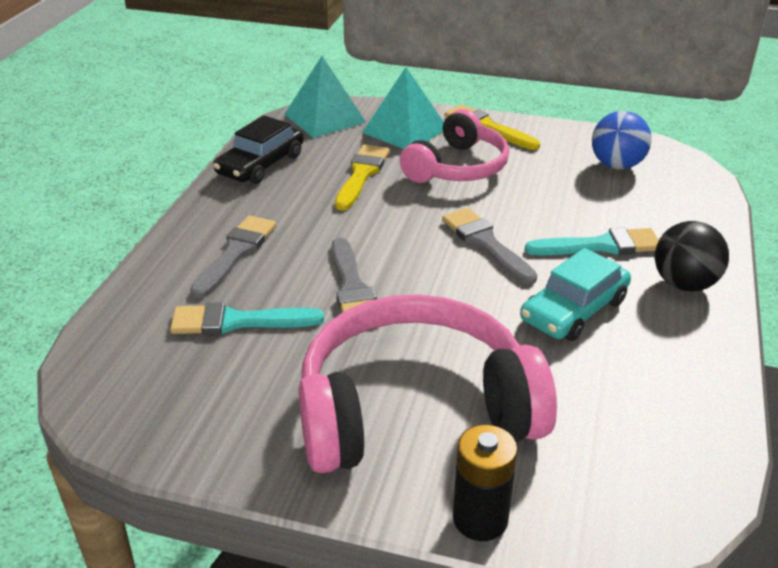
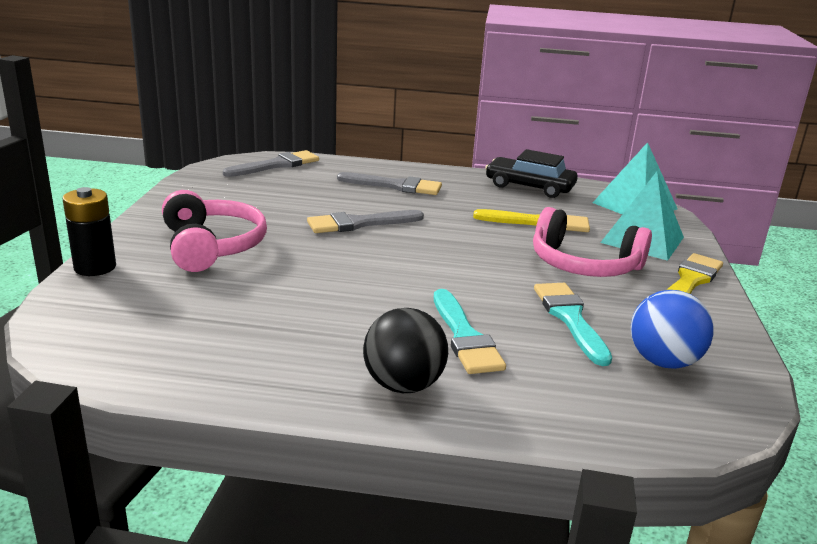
camera: 80 degrees right, 10 degrees down
turquoise brush [170,303,324,335] -> turquoise brush moved to [534,283,612,366]
pink headphones [298,294,557,473] -> pink headphones [162,190,267,272], size x0.63
grey brush [442,208,537,285] -> grey brush moved to [223,150,319,177]
turquoise car [520,248,631,341] -> none

